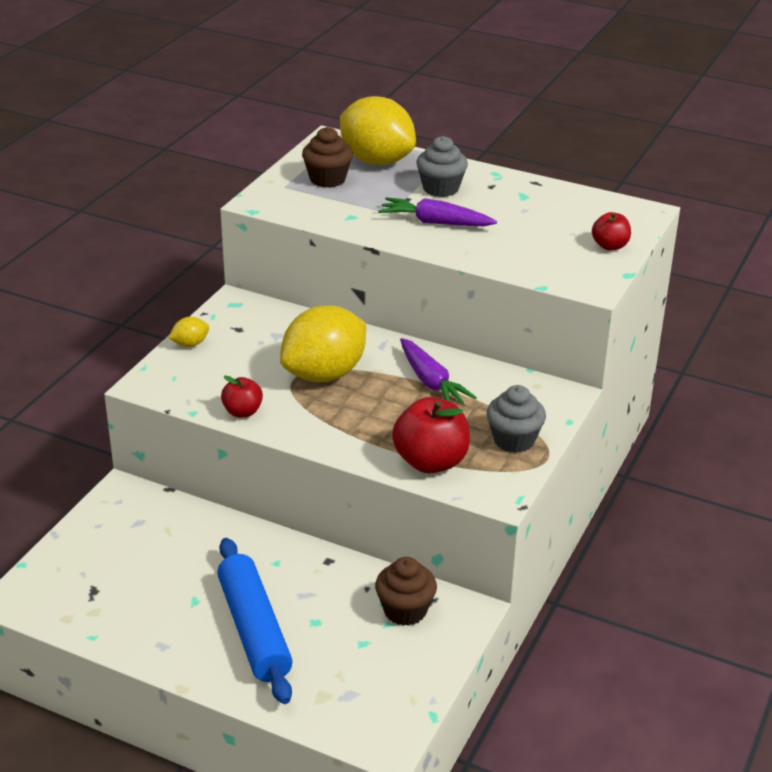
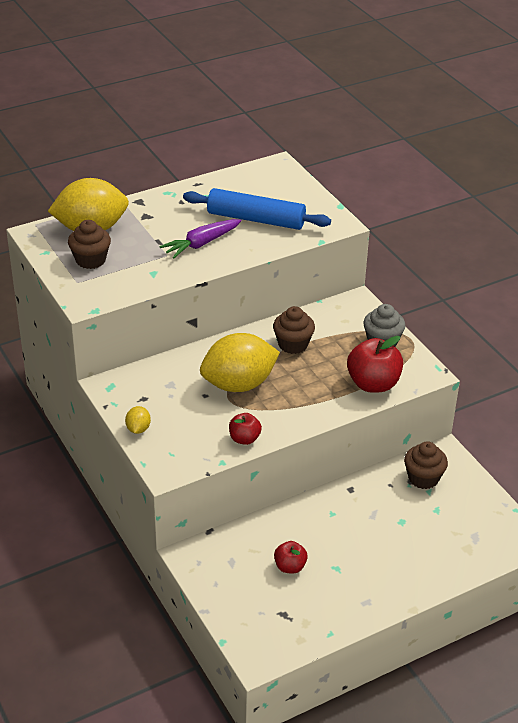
camera: 55 degrees left, 5 degrees up
blue rolling pin [217,538,293,704] -> blue rolling pin moved to [183,188,331,230]
yellow lemon [280,306,366,382] -> yellow lemon turned 75 degrees clockwise [200,333,280,392]
purple carrot [400,338,477,404] -> brown cupcake [273,306,315,354]
grey cupcake [416,136,468,197] -> none
red apple [592,212,631,250] -> red apple moved to [274,541,308,573]

